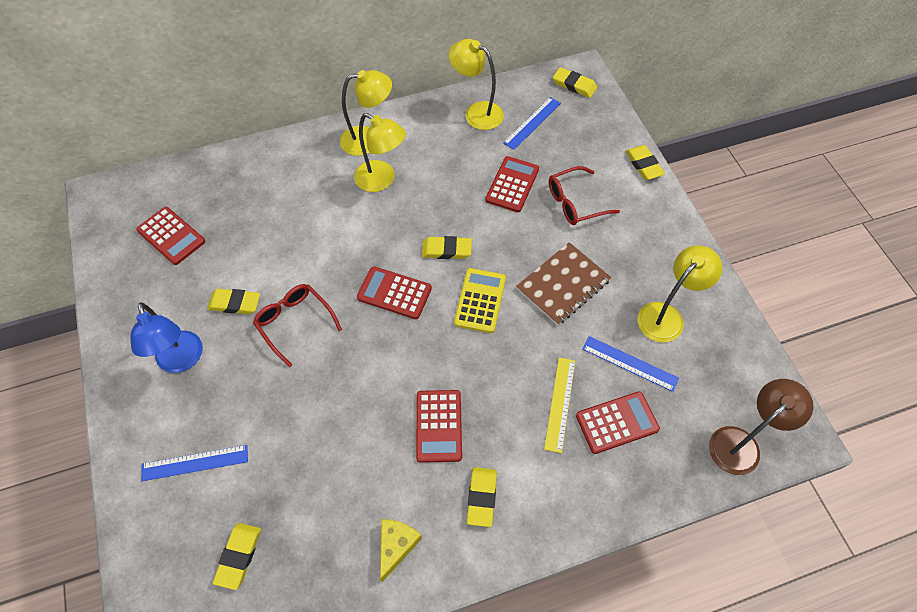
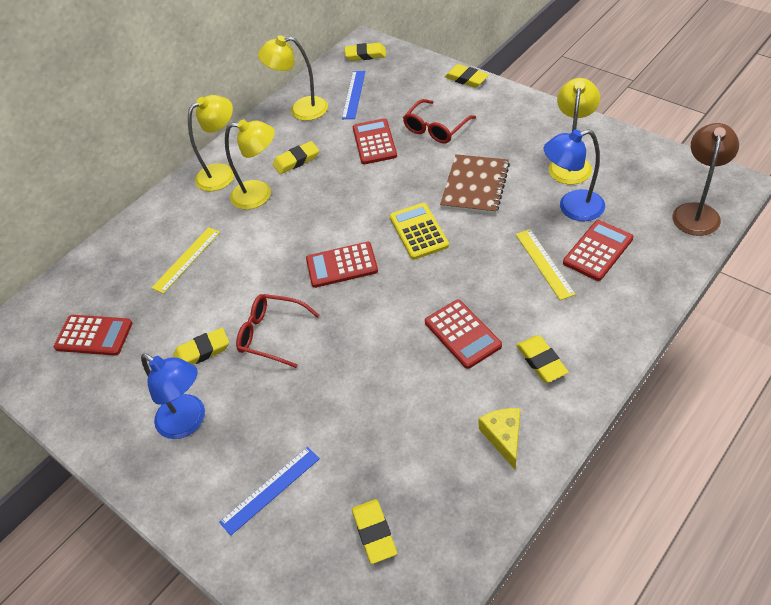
camera: 25 degrees left, 10 degrees down
yellow eraser [421,236,472,259] -> yellow eraser moved to [273,141,319,174]
blue ruler [582,336,679,392] -> blue lamp [544,129,605,221]
none -> yellow ruler [152,227,220,294]

